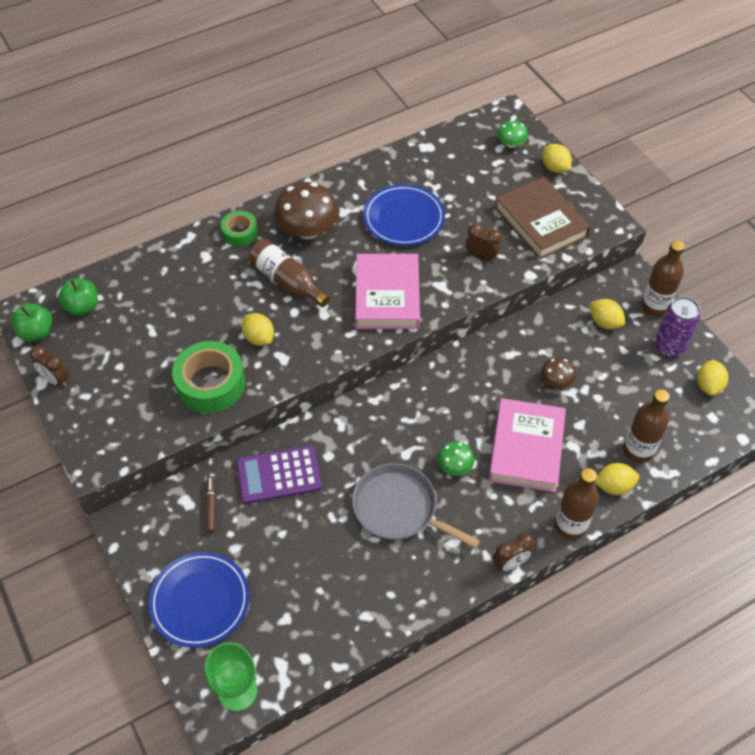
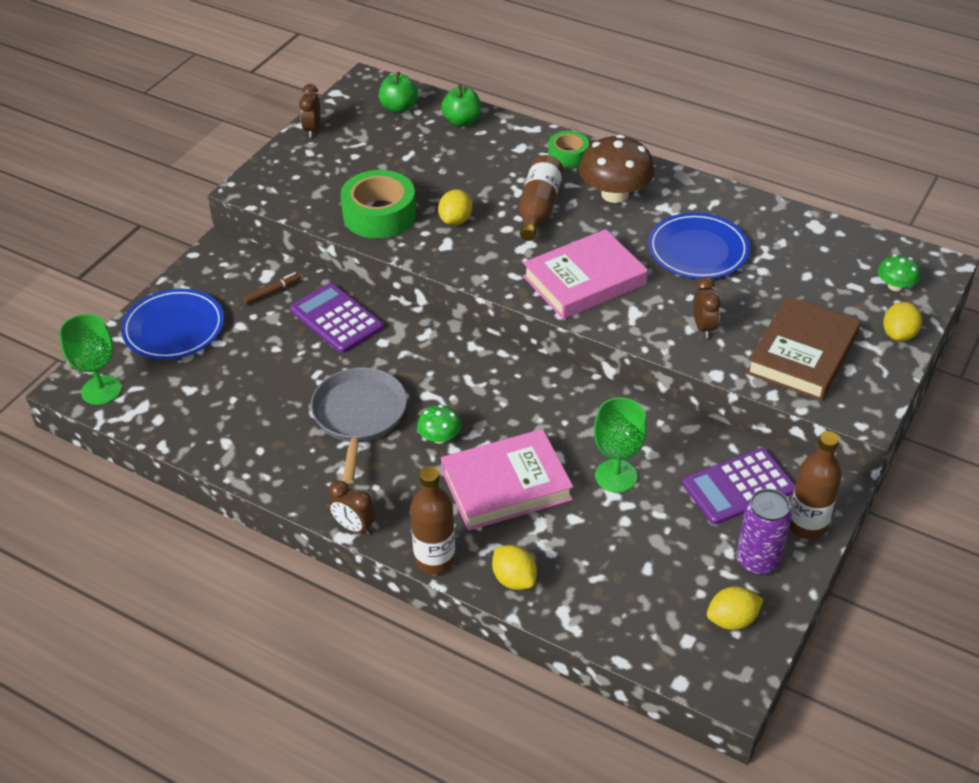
camera: 60 degrees right, 10 degrees down
green apple [11,303,52,341] -> green apple moved to [441,85,481,127]
brown mushroom [541,357,576,388] -> green goblet [594,398,647,493]
yellow lemon [590,299,625,329] -> purple calculator [682,448,795,525]
brown bottle [623,389,670,463] -> none

